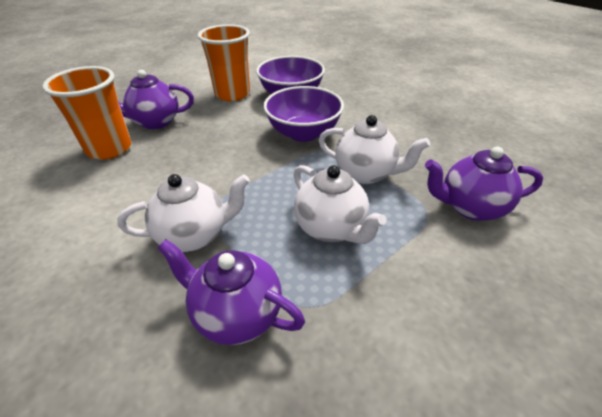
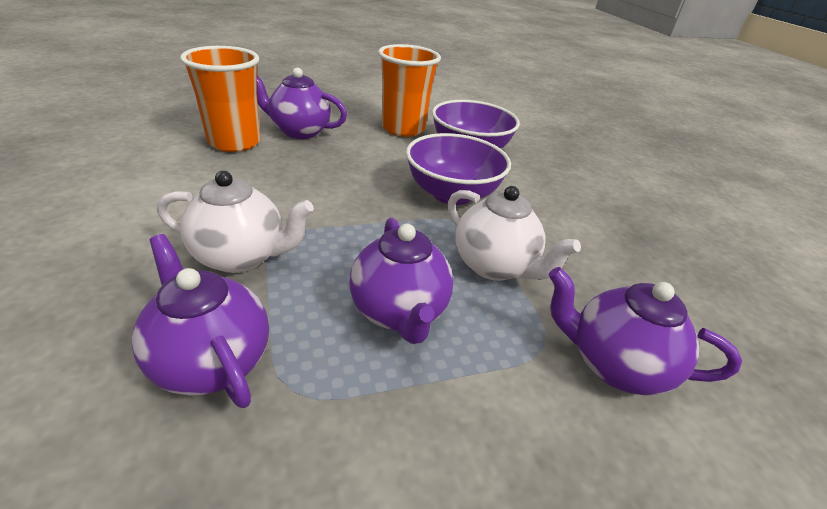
camera: 20 degrees right, 5 degrees down
white teapot [294,165,387,244] -> purple teapot [350,218,454,344]

